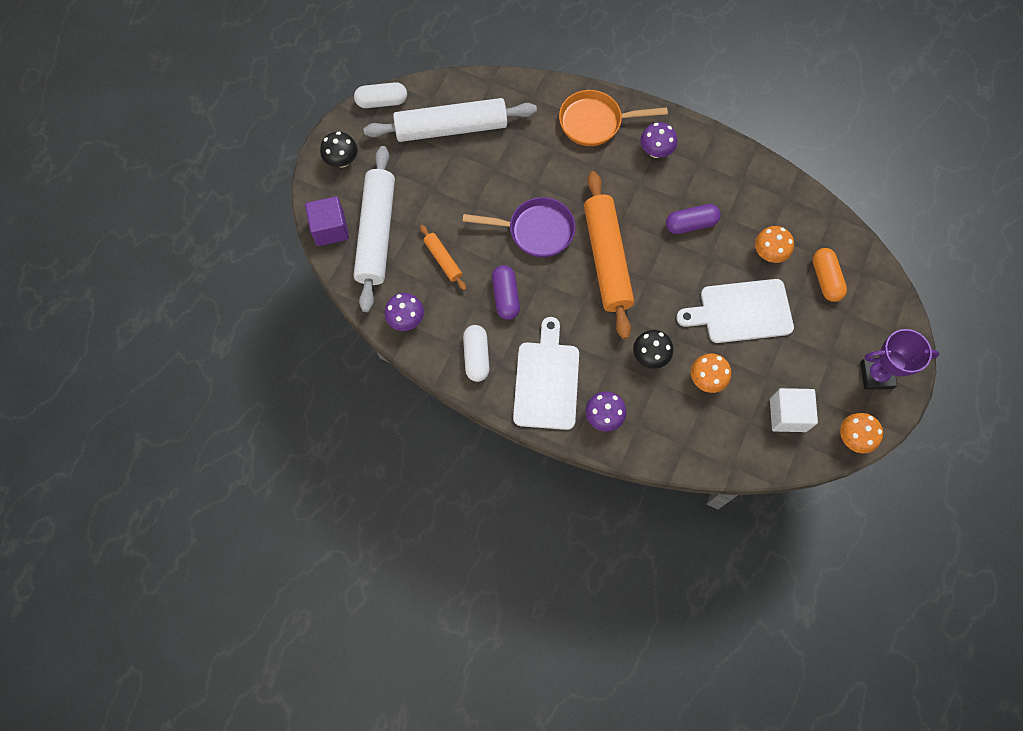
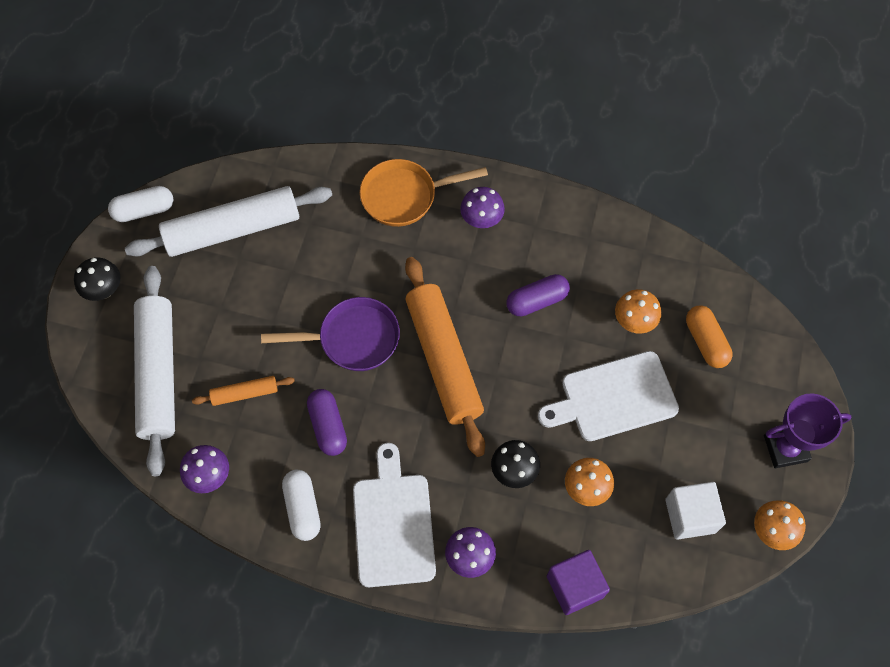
camera: 10 degrees left, 5 degrees down
purple cube [305,196,349,246] -> purple cube moved to [547,550,610,615]
orange rolling pin [420,225,466,290] -> orange rolling pin turned 60 degrees counterclockwise [192,376,295,406]

